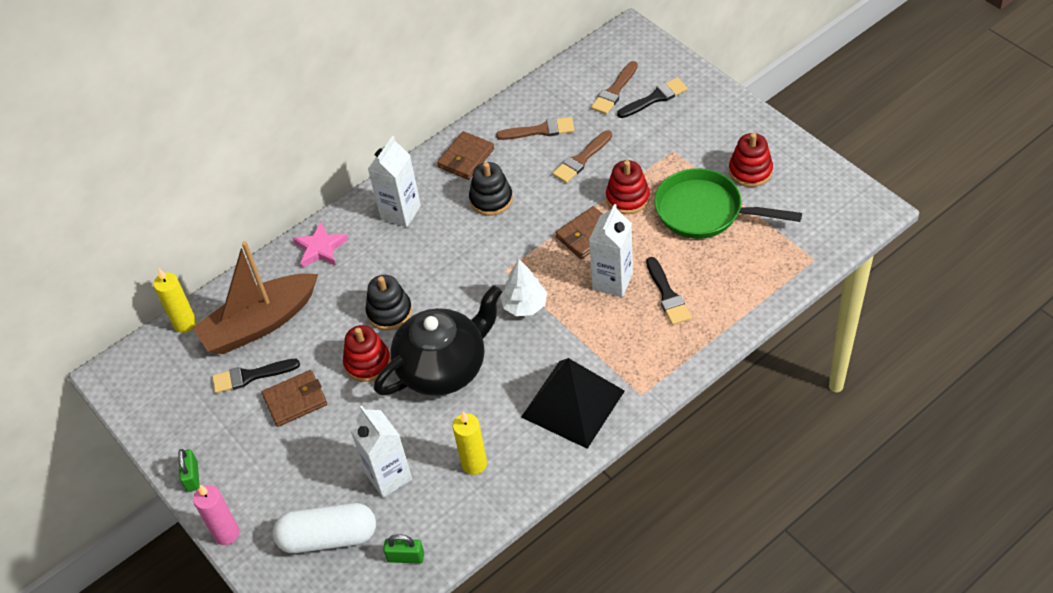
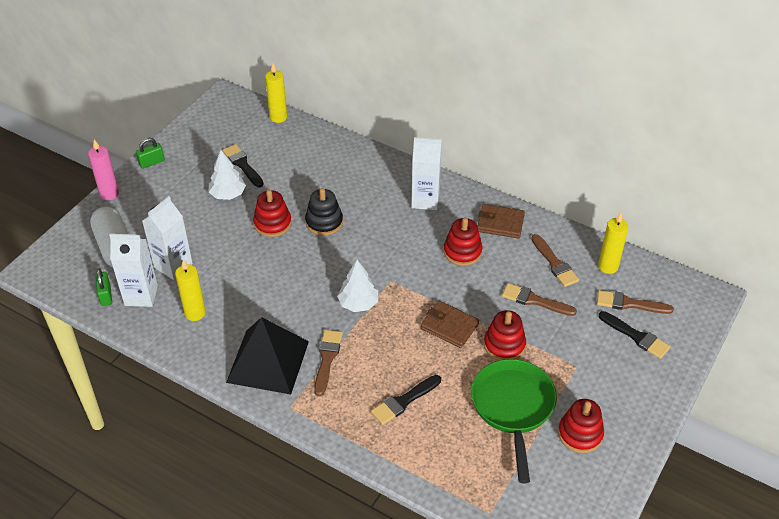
camera: 65 degrees right, 5 degrees down
brown boat [192,241,318,354] -> none
brown wallet [262,370,327,427] -> white tree [209,150,246,200]
pink star [293,222,348,268] -> none
black teapot [374,285,502,396] -> none
black stacking toy [469,162,513,216] -> red stacking toy [443,218,483,266]
white carton [589,204,633,297] -> white carton moved to [109,234,158,307]
none -> brown brush [314,330,342,396]
none -> yellow candle [598,213,629,274]

